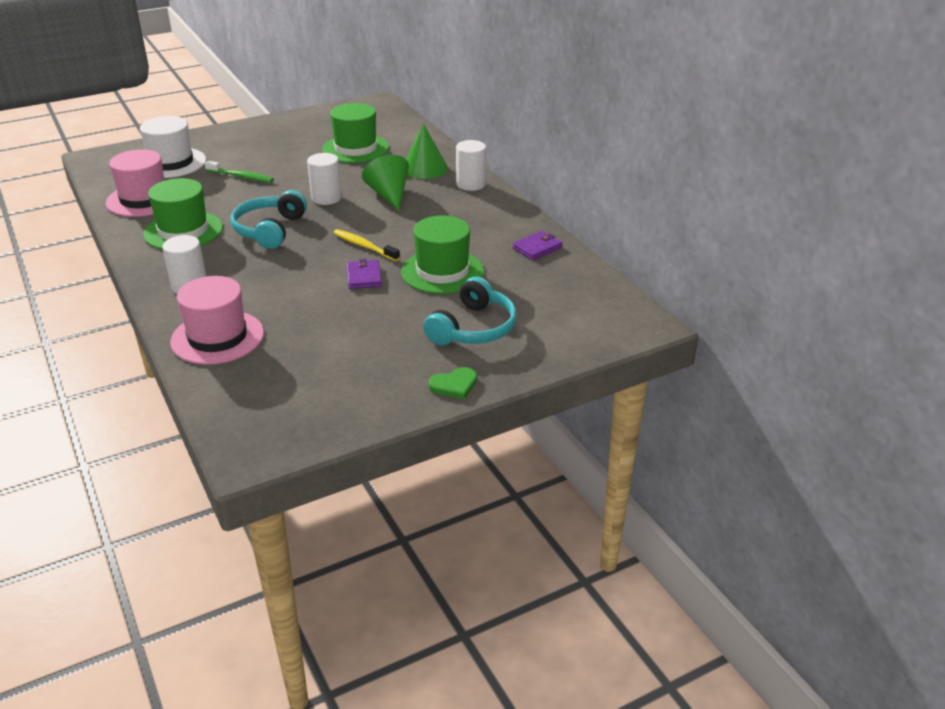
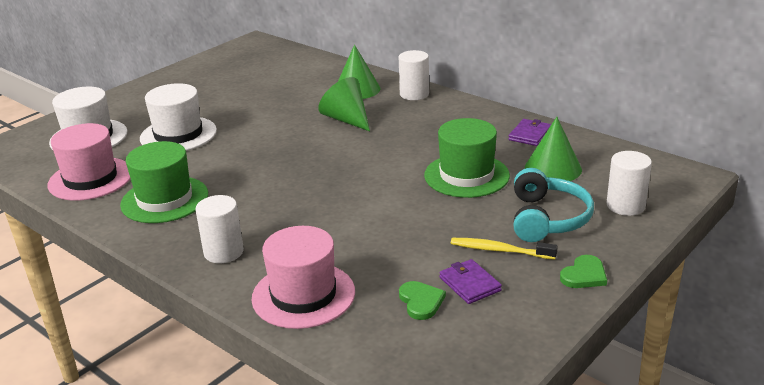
camera: 20 degrees left, 5 degrees down
green toothbrush [205,161,274,183] -> white hat [140,83,217,151]
turquoise headphones [231,190,307,249] -> none
white cylinder [307,153,342,205] -> white cylinder moved to [606,151,652,216]
green hat [322,103,389,163] -> none
yellow toothbrush [333,229,400,261] -> yellow toothbrush moved to [451,238,558,260]
purple wallet [347,259,382,289] -> purple wallet moved to [439,259,502,304]
none -> green heart [399,281,446,320]
none -> green cone [525,117,582,181]

